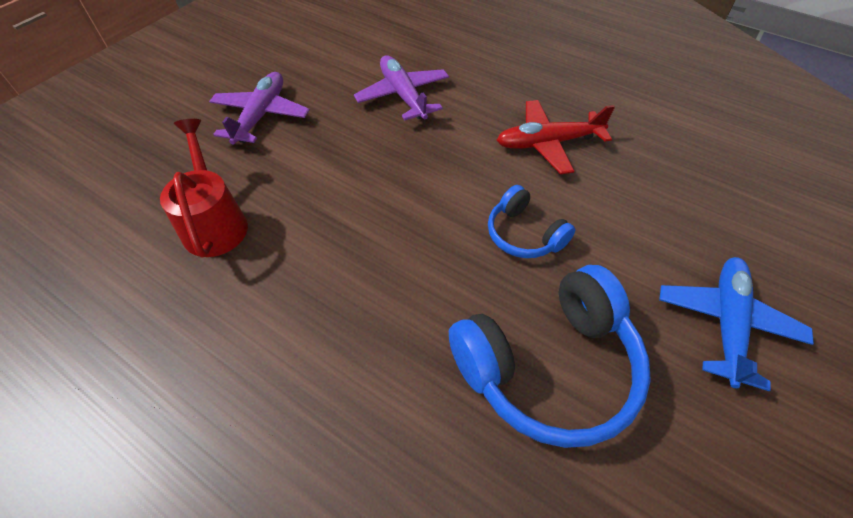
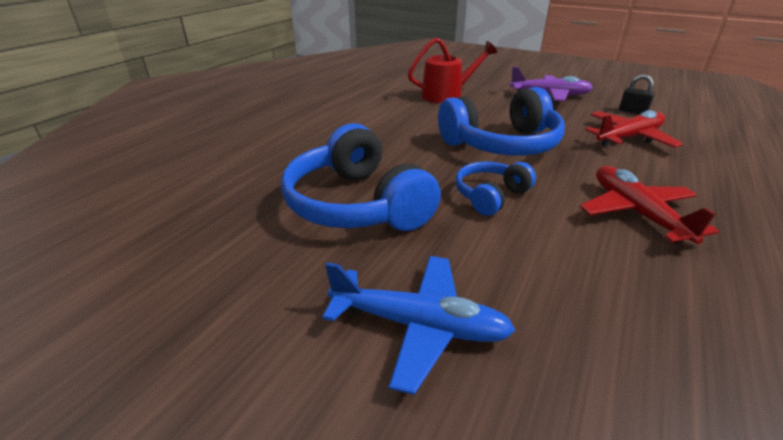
camera: 85 degrees right, 20 degrees down
purple plane [354,55,449,120] -> red plane [585,110,683,148]
none -> blue headphones [438,87,565,156]
none -> black padlock [619,75,655,114]

